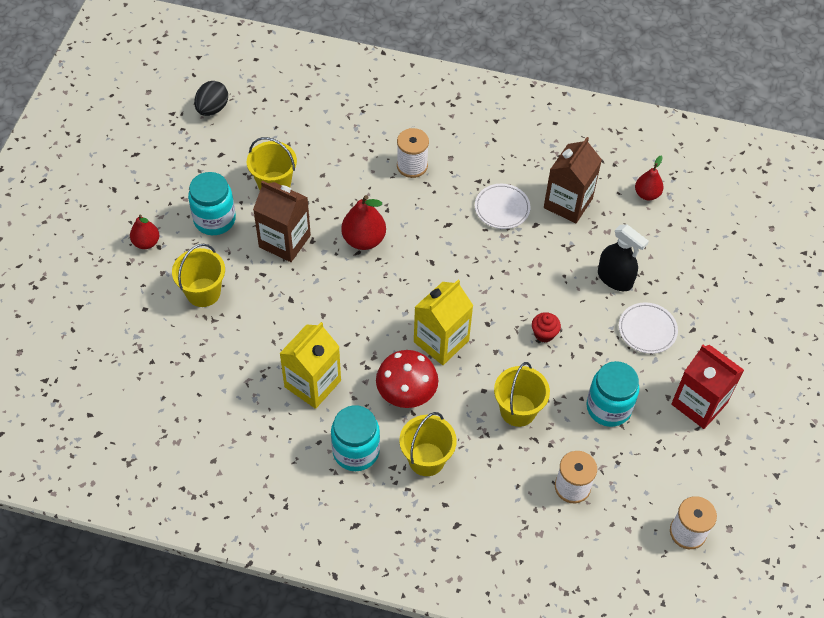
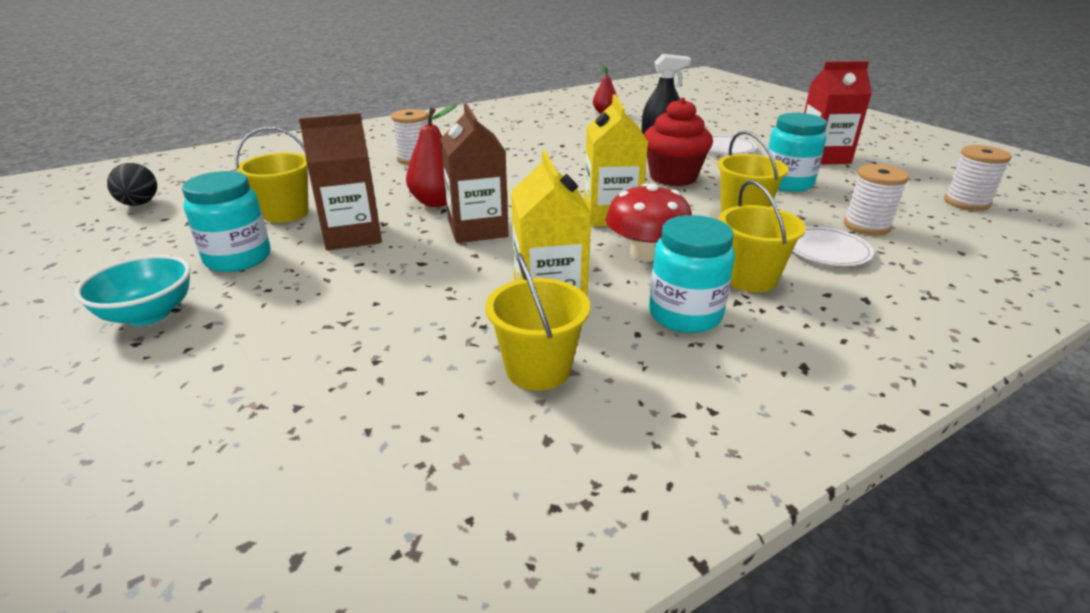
camera: 45 degrees left, 25 degrees down
red pear [130,214,159,249] -> turquoise bowl [75,255,191,326]
yellow bucket [172,243,225,307] -> yellow bucket moved to [485,253,590,391]
white plate [475,184,530,229] -> white plate moved to [793,227,874,266]
red cupcake [532,312,561,343] -> red cupcake [644,98,713,186], size x2.09
brown carton [544,137,602,223] -> brown carton moved to [441,104,509,243]

